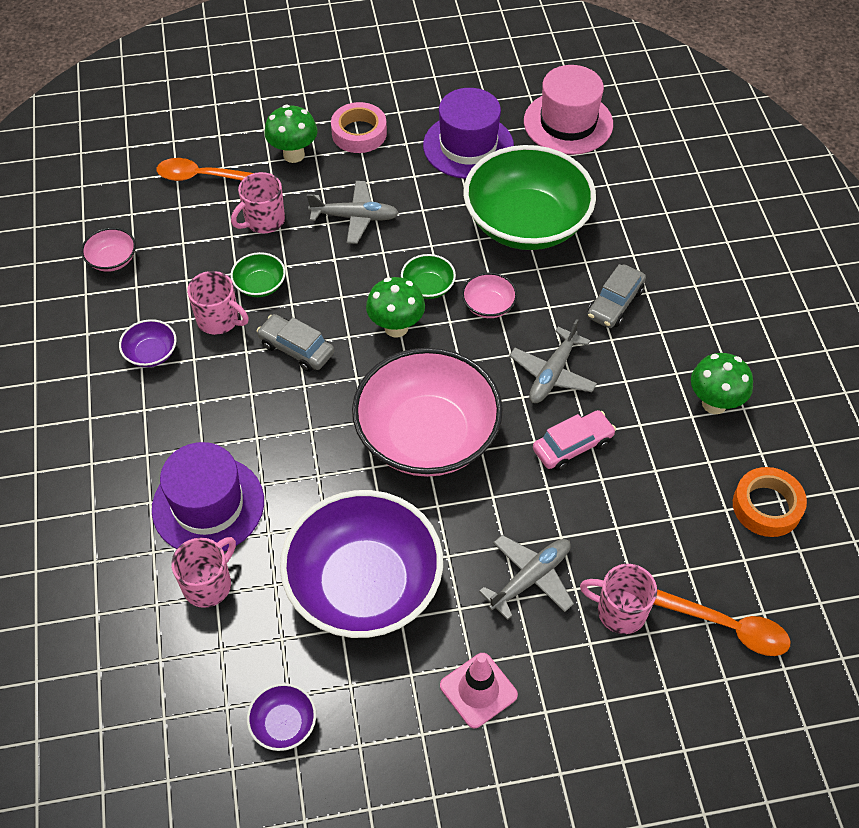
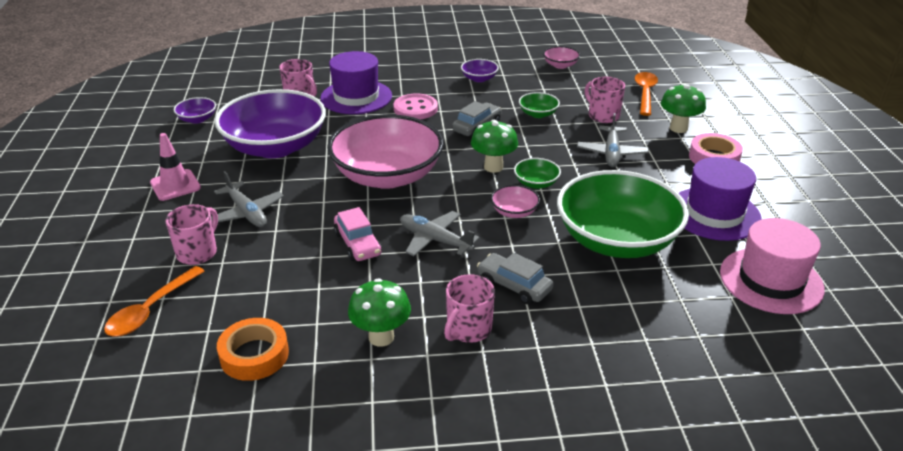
camera: 95 degrees right, 20 degrees down
pink mug [187,271,249,335] -> pink mug moved to [444,274,495,343]
none -> pink button [393,93,438,119]

